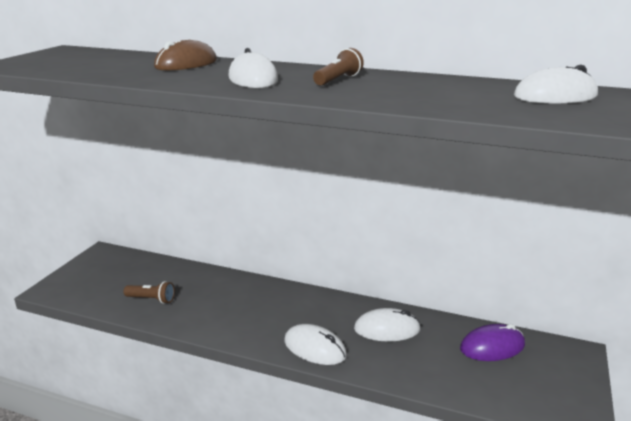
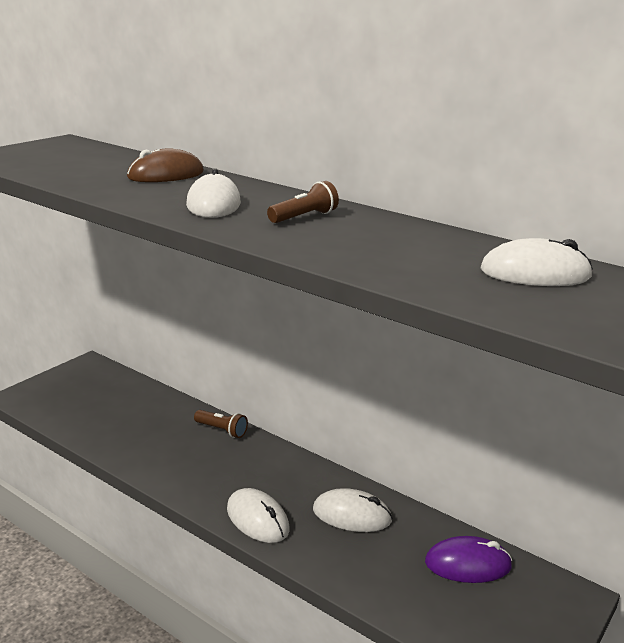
camera: 15 degrees right, 0 degrees up
brown flashlight [123,281,175,304] -> brown flashlight moved to [194,410,248,438]

